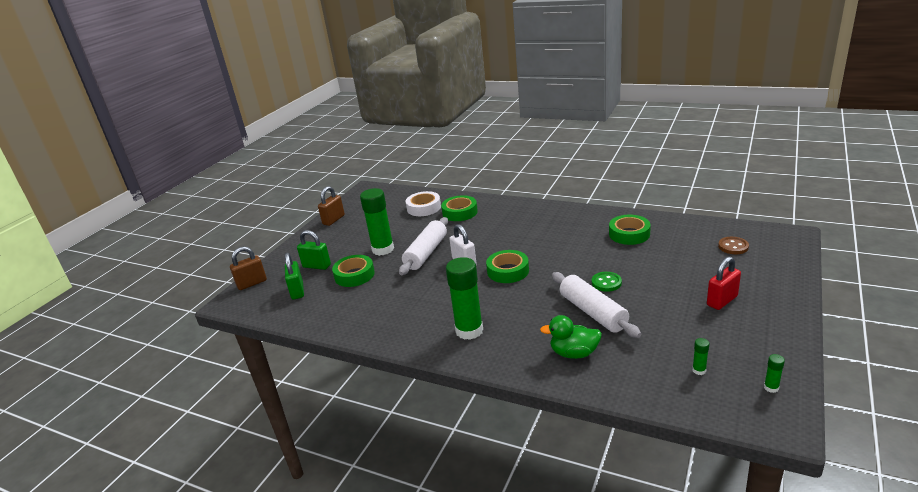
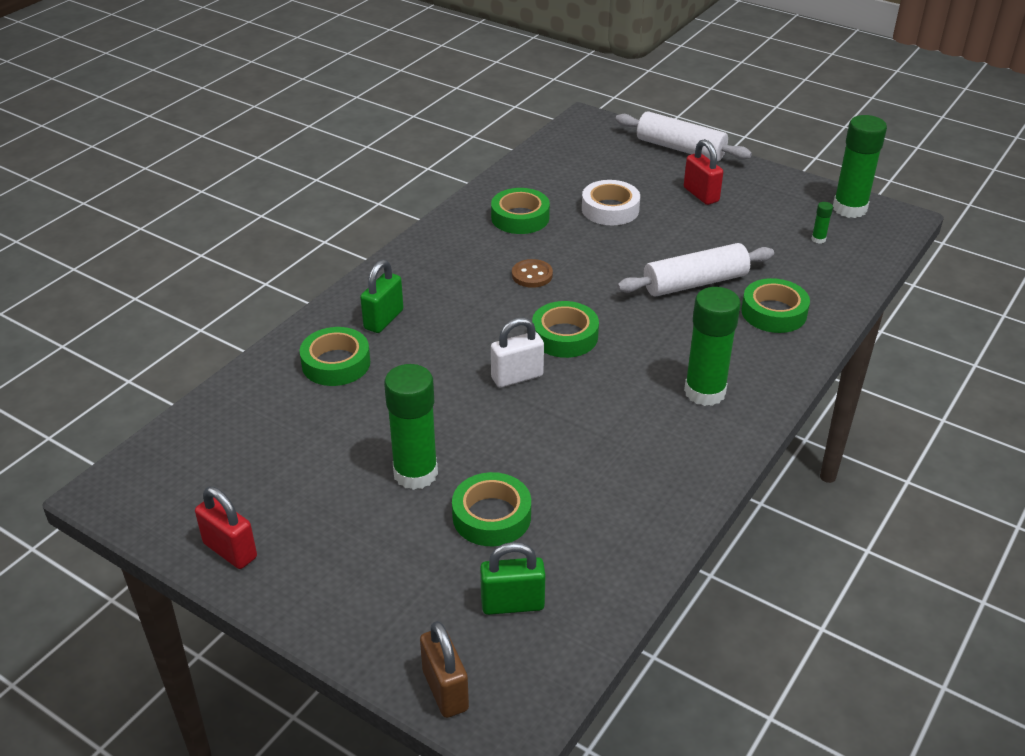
camera: 85 degrees left, 10 degrees up
green padlock [297,230,331,270] -> green padlock moved to [360,260,404,333]
brown padlock [318,186,345,226] -> red padlock [195,487,257,569]
white rolling pin [399,217,448,275] -> white rolling pin moved to [615,111,752,161]
white tape [406,191,441,216] -> white tape moved to [582,180,640,225]
green duck [540,315,602,359] -> green tape [741,278,810,333]
green button [592,272,622,292] -> none
brown button [718,237,749,254] -> brown button moved to [512,259,553,288]
green glue stick [764,354,785,393] -> green glue stick [833,115,887,218], size x2.46

